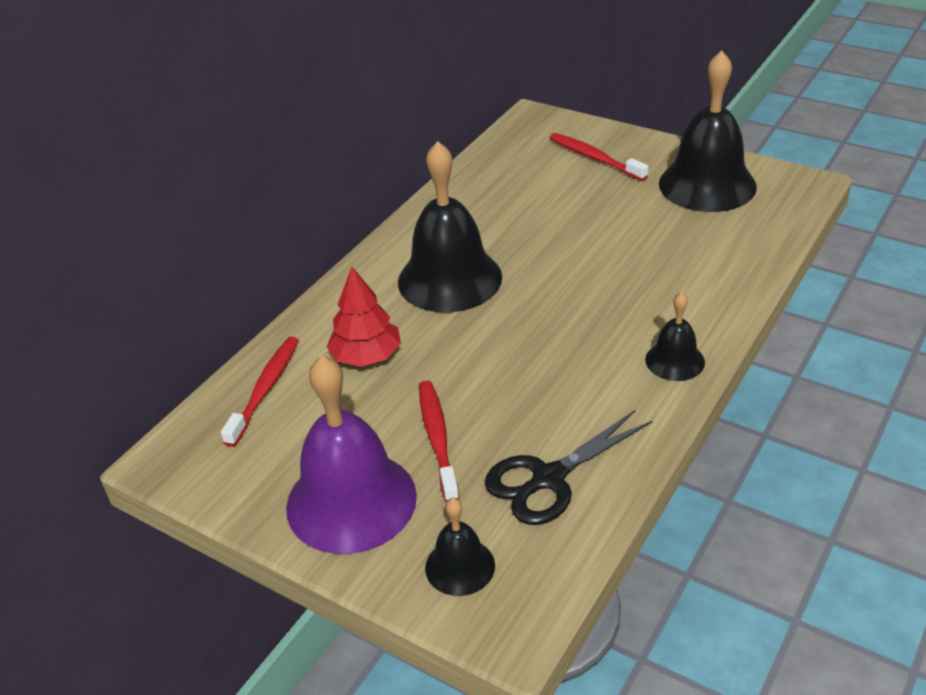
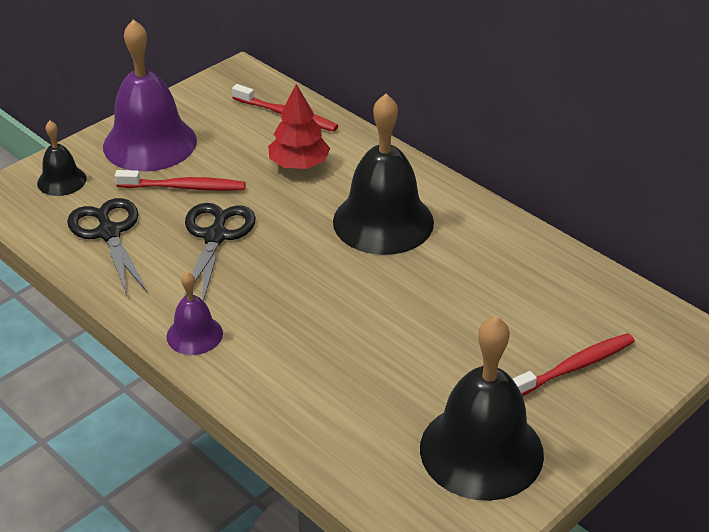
camera: 100 degrees right, 0 degrees up
black bell [645,292,705,381] -> purple bell [166,272,223,355]
none -> black scissors [183,203,256,301]

